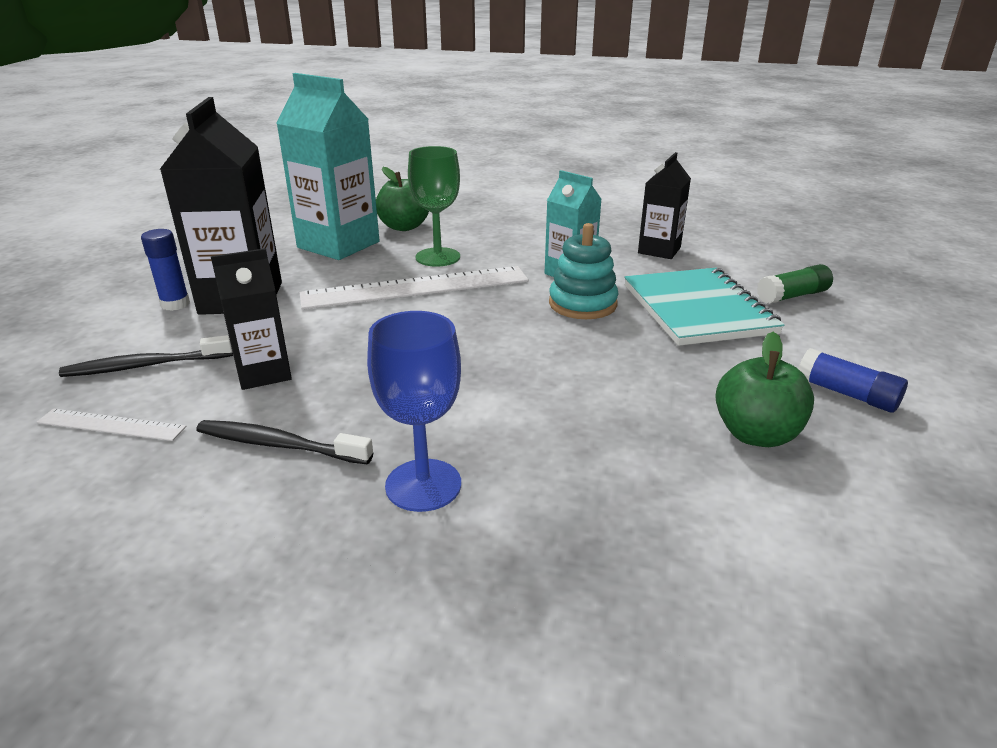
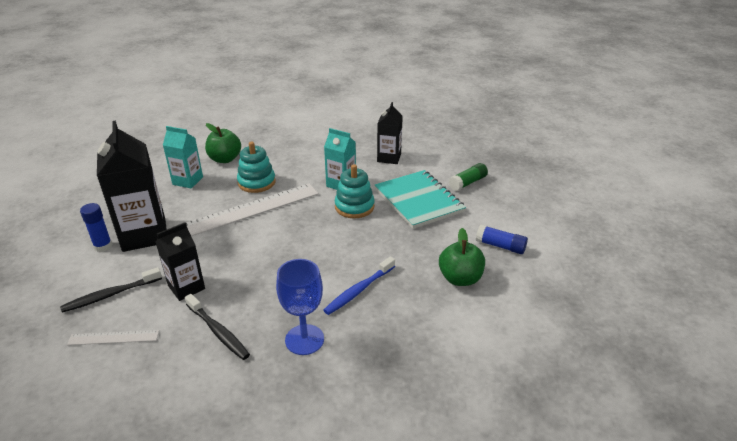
camera: 15 degrees left, 5 degrees up
black toothbrush [196,420,373,464] -> black toothbrush turned 135 degrees counterclockwise [185,294,250,360]
turquoise carton [276,73,380,260] -> turquoise carton [163,126,203,189], size x0.58
green goblet [408,146,460,267] -> turquoise stacking toy [237,142,276,193]
none -> blue toothbrush [323,256,395,315]

